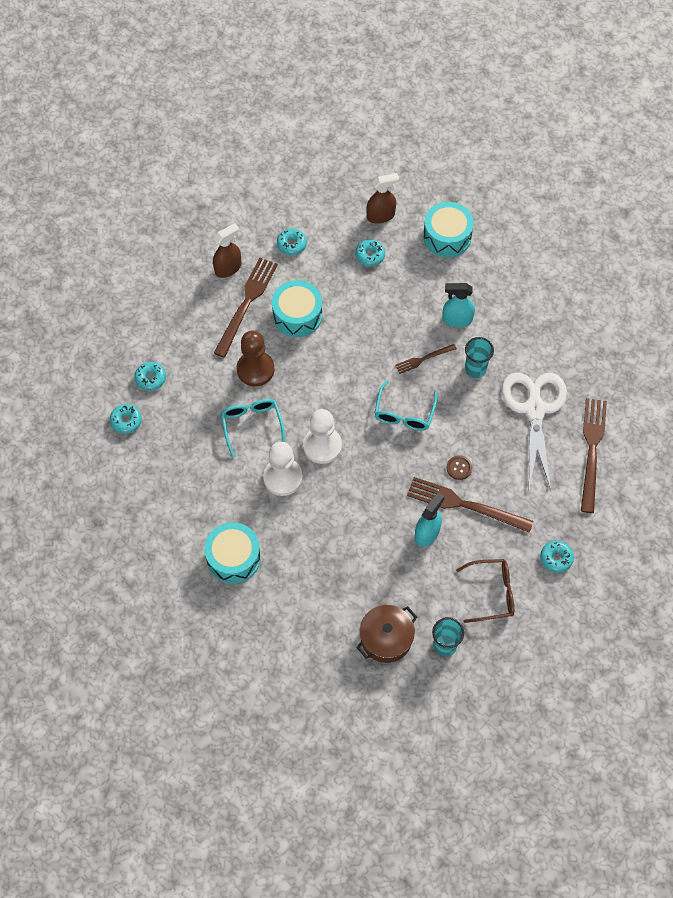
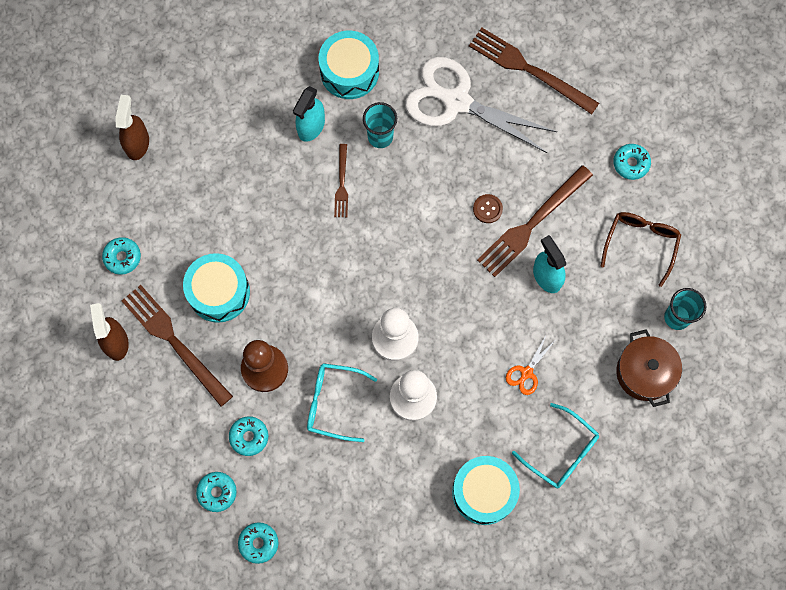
camera: 65 degrees left, 10 degrees up
turquoise donut [355,239,385,266] -> turquoise donut moved to [229,416,268,456]
turquoise glasses [374,381,438,431] -> turquoise glasses moved to [512,403,599,489]
turquoise drum [423,202,474,257] -> turquoise drum moved to [319,31,379,99]
none -> orange scissors [506,334,555,395]

